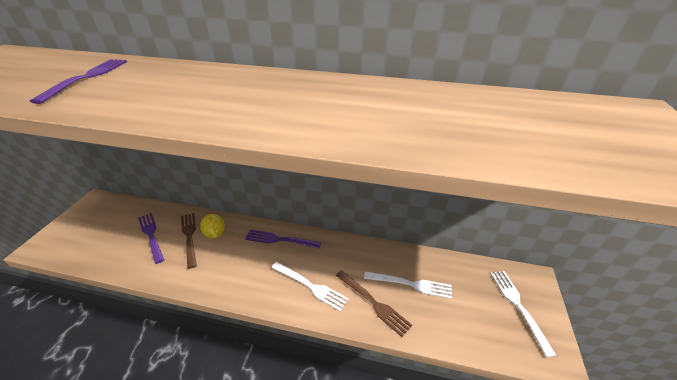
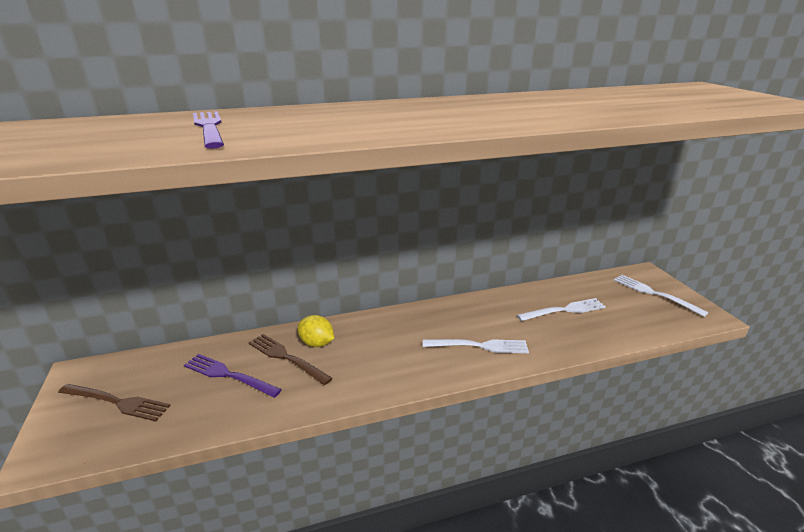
camera: 30 degrees left, 10 degrees down
purple fork [245,229,321,248] -> none
brown fork [336,270,412,337] -> brown fork moved to [58,384,171,421]

